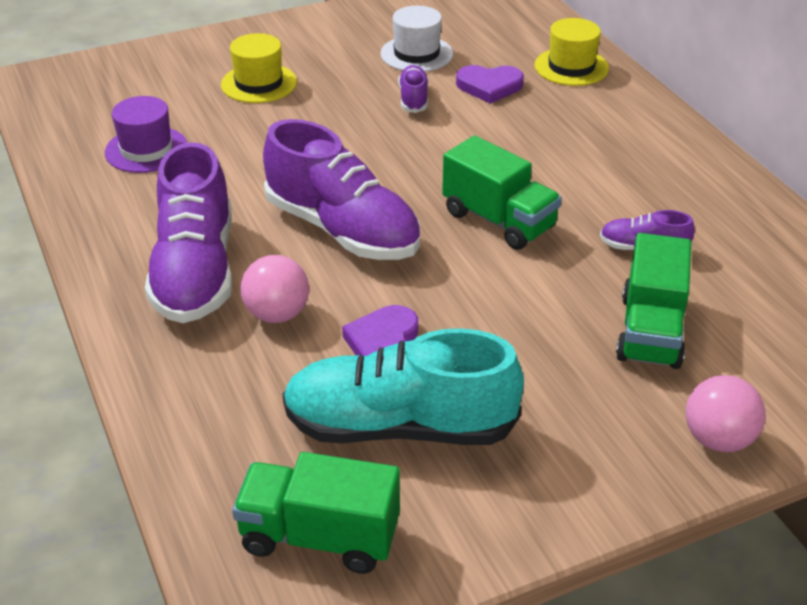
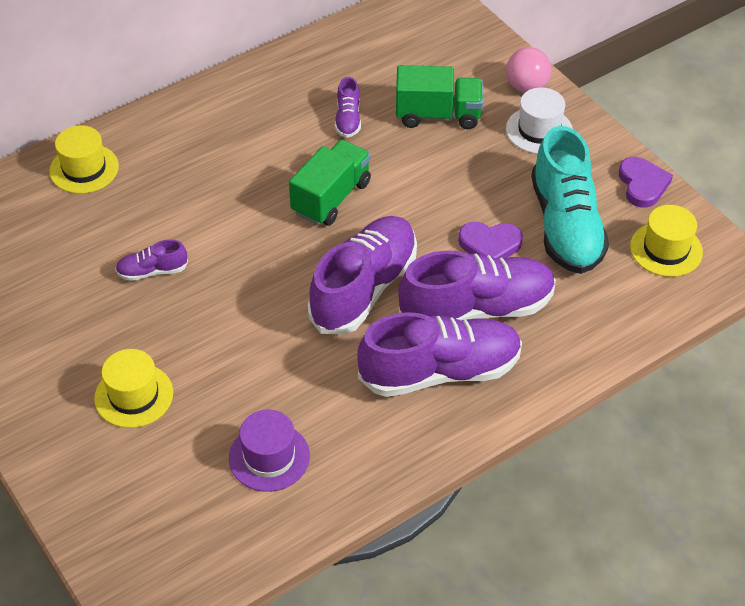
camera: 100 degrees left, 10 degrees up
green truck [232,452,400,574] -> yellow hat [630,205,703,277]
pink ball [241,255,309,323] -> purple shoe [398,250,556,321]
white hat [380,6,453,72] -> white hat moved to [506,87,573,154]
purple heart [456,65,524,104] -> purple heart moved to [619,157,673,208]

